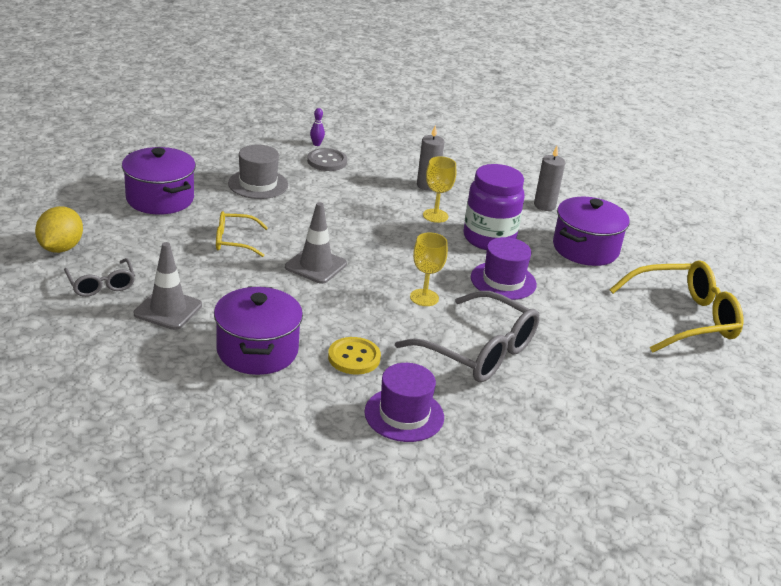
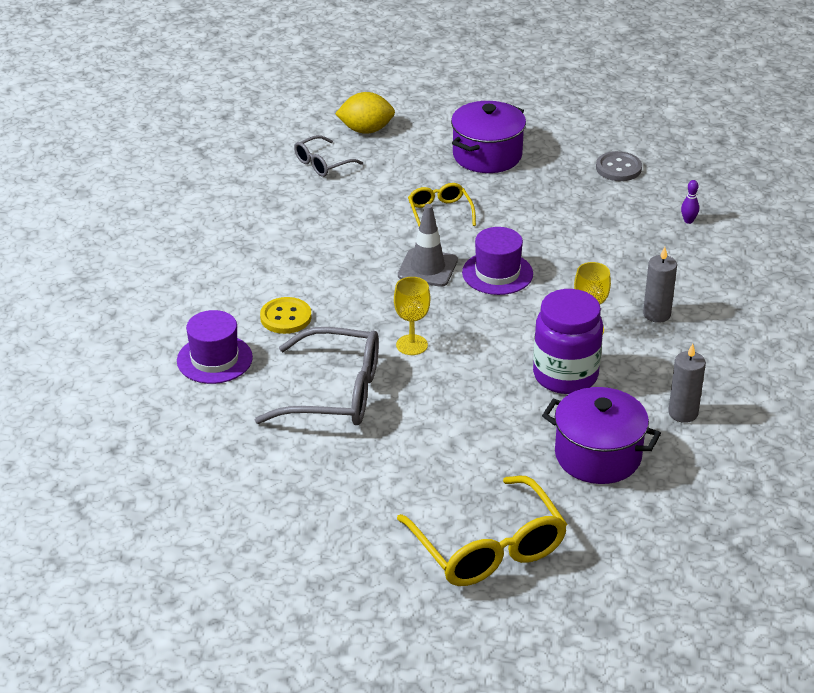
camera: 80 degrees right, 5 degrees up
grey traffic cone [134,242,202,330] -> none
purple pot [214,287,303,375] -> none
grey hat [228,145,288,199] -> none
grey button [307,148,347,171] -> grey button moved to [596,151,642,181]
grey glasses [395,291,540,382] -> grey glasses turned 105 degrees counterclockwise [255,327,379,425]
purple hat [471,237,537,300] -> purple hat moved to [462,227,533,295]

